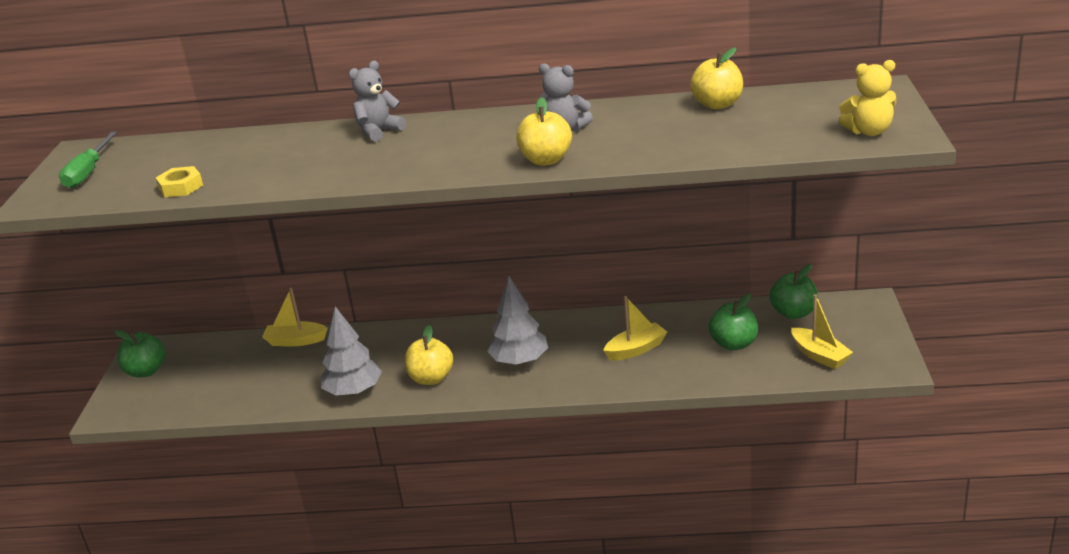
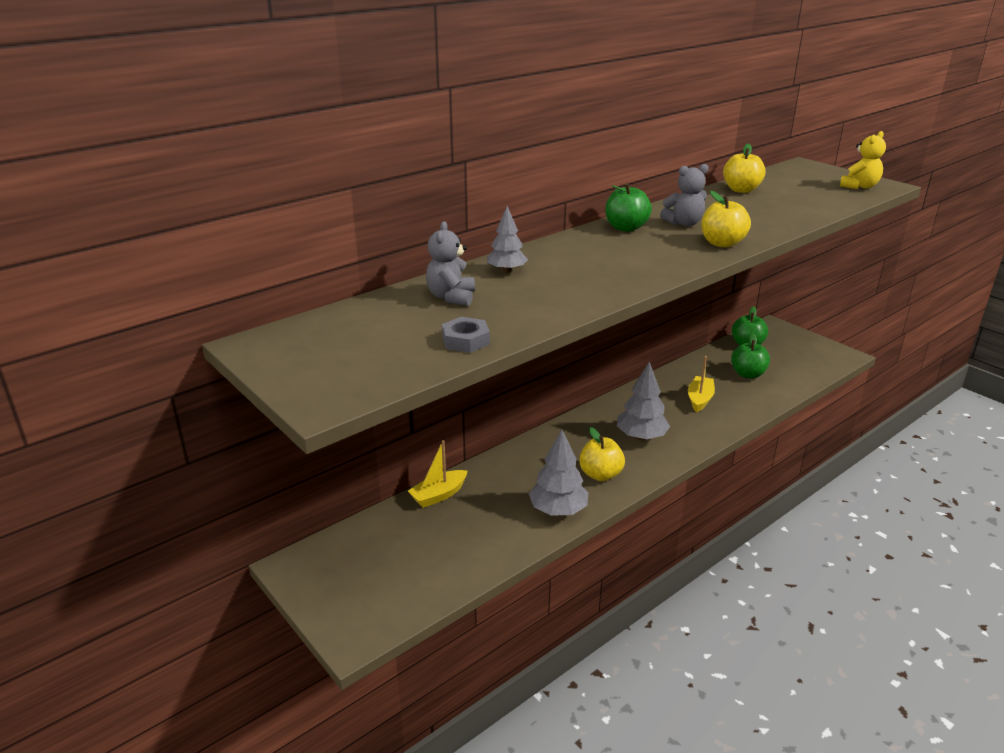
camera: 45 degrees left, 0 degrees up
green screwdriver [59,131,118,188] -> none
green apple [115,330,166,378] -> green apple moved to [605,183,652,232]
yellow nut [156,166,203,197] -> grey nut [442,317,490,353]
grey teddy bear [349,61,406,142] -> grey teddy bear moved to [426,221,475,306]
yellow boat [791,294,853,369] -> none
none -> grey tree [487,206,528,273]

